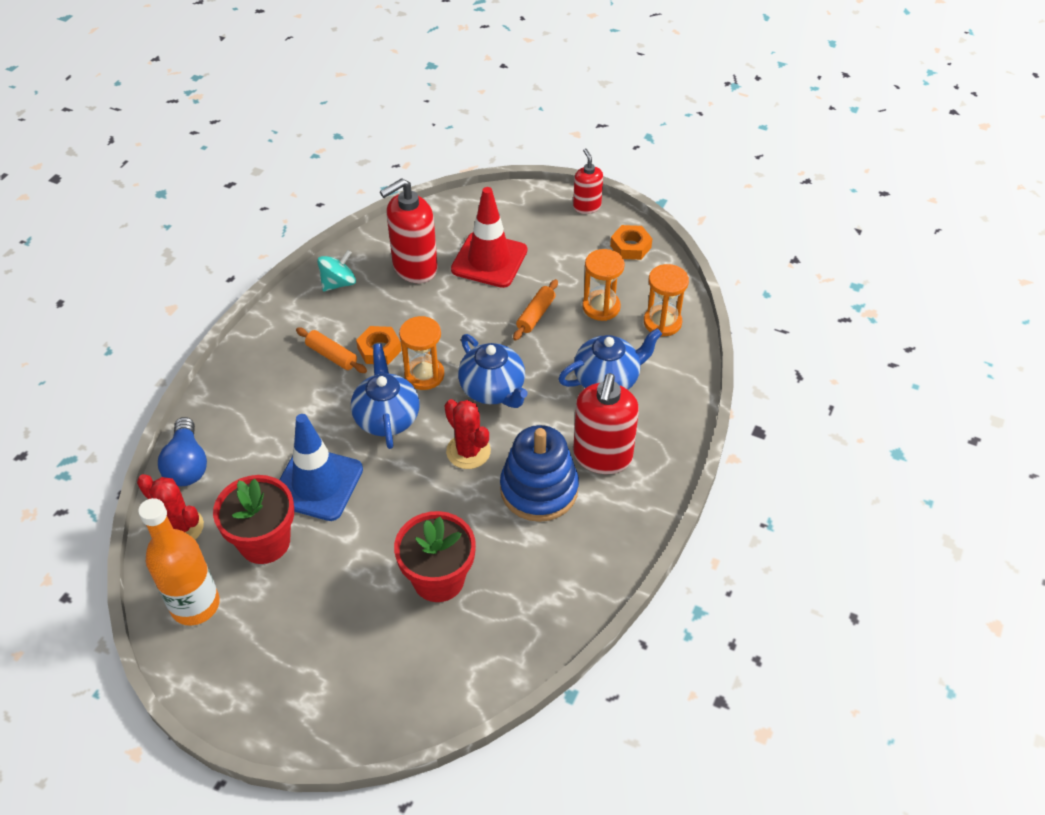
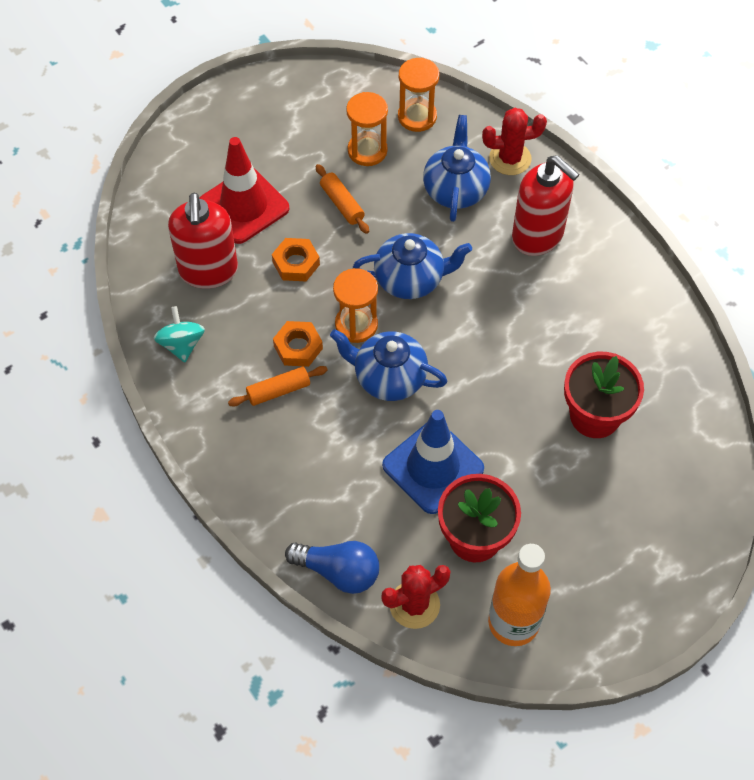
camera: 60 degrees left, 10 degrees up
red cactus [445,399,491,469] -> red cactus moved to [482,108,547,175]
blue stacking toy [500,425,579,522] -> none
red soap dispenser [573,148,603,214] -> none
orange nut [610,225,652,260] -> orange nut moved to [272,238,320,281]

